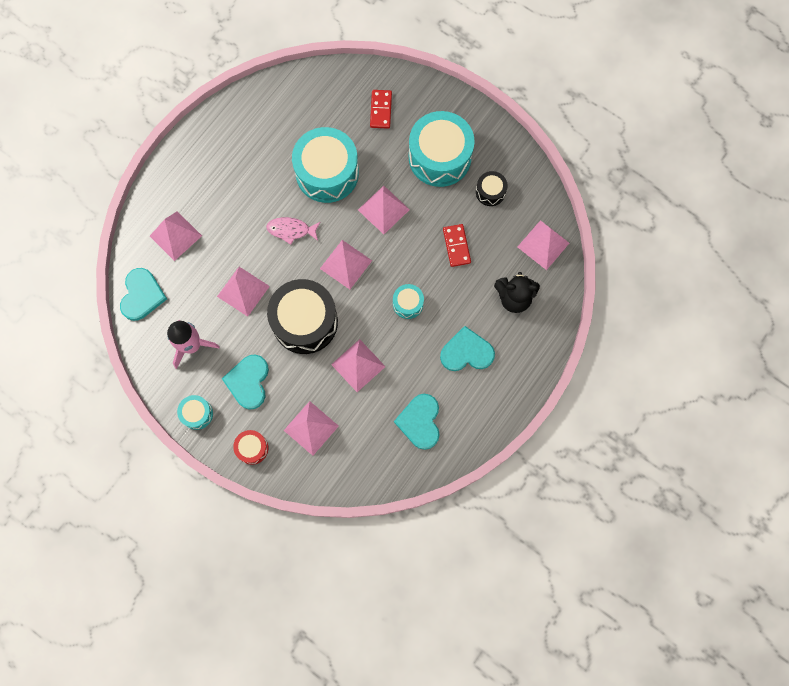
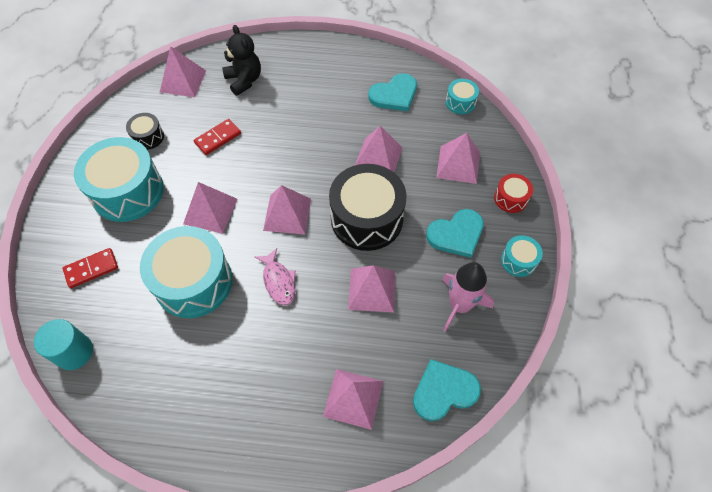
camera: 120 degrees left, 15 degrees down
turquoise drum [393,284,424,319] -> turquoise drum moved to [446,79,479,114]
turquoise heart [440,326,495,371] -> none
none -> turquoise cylinder [34,319,93,370]

